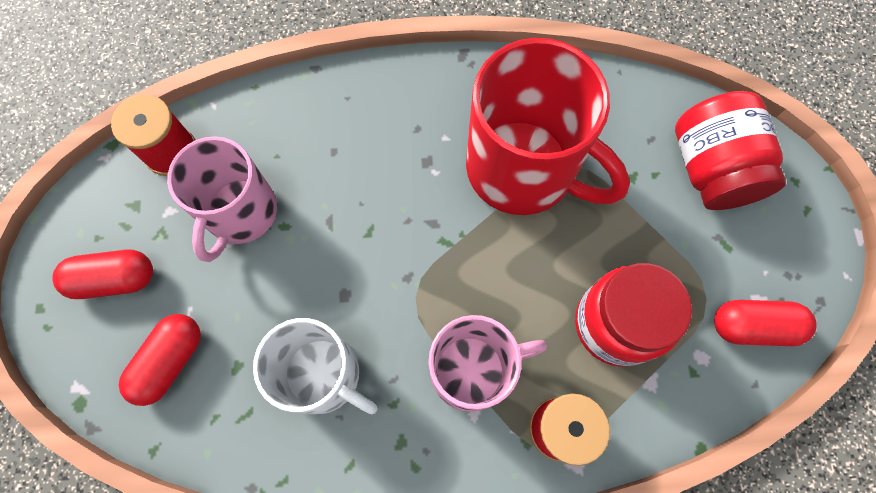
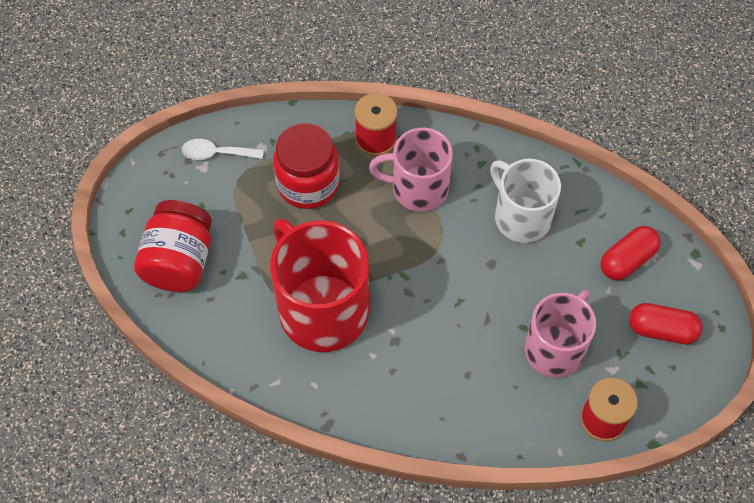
camera: 160 degrees left, 10 degrees down
red capsule [714,300,817,346] -> white spoon [182,139,264,160]

